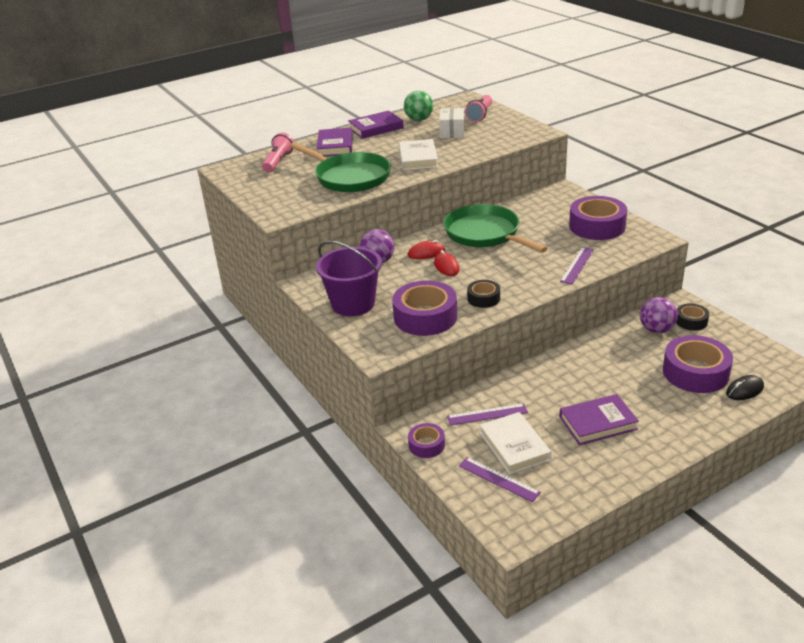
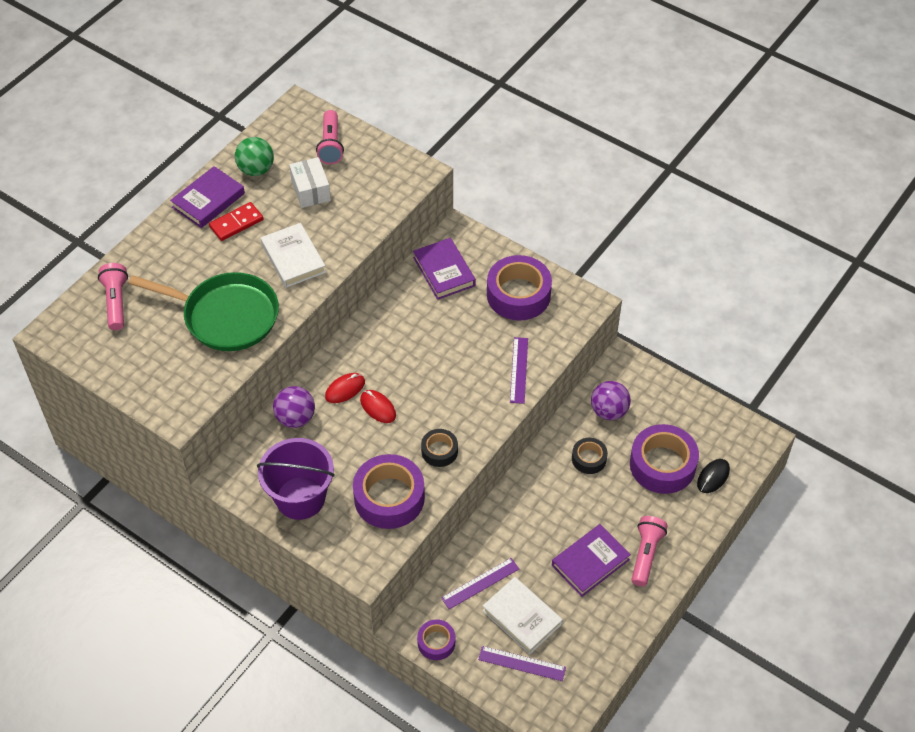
camera: 25 degrees left, 20 degrees up
purple book [317,128,353,156] -> purple book moved to [413,238,476,300]
green pan [443,204,547,253] -> none
black tape [676,303,709,331] -> black tape moved to [572,438,608,474]
none -> red domino [209,202,263,241]
none -> pink flashlight [631,516,668,586]

